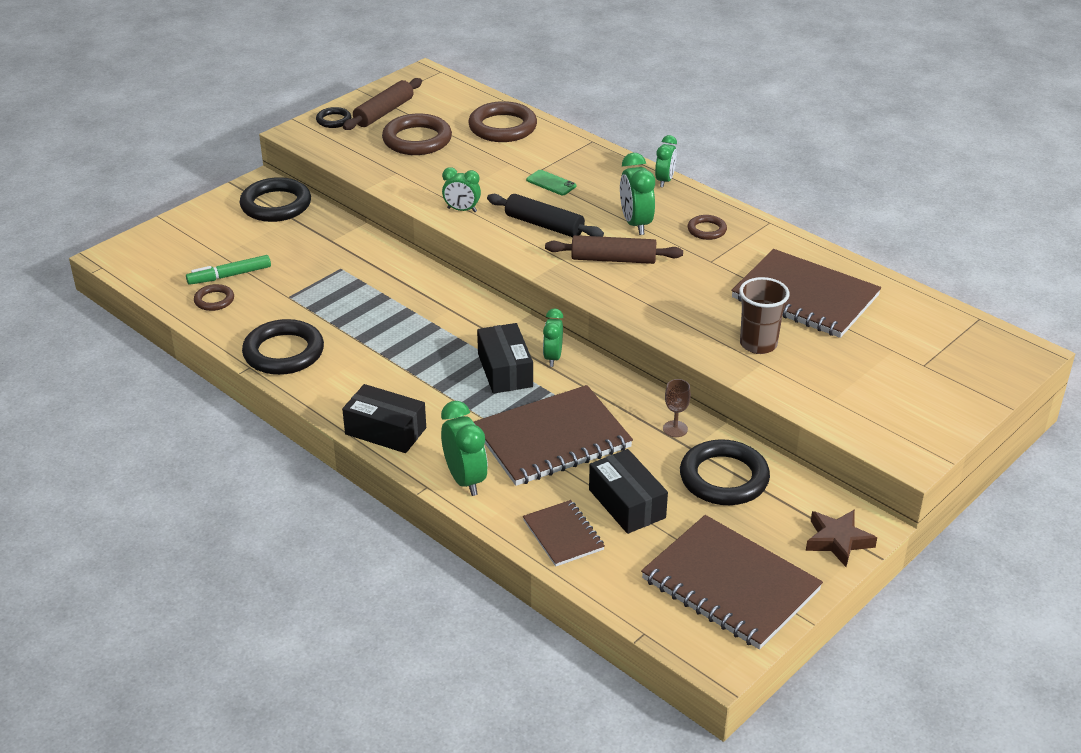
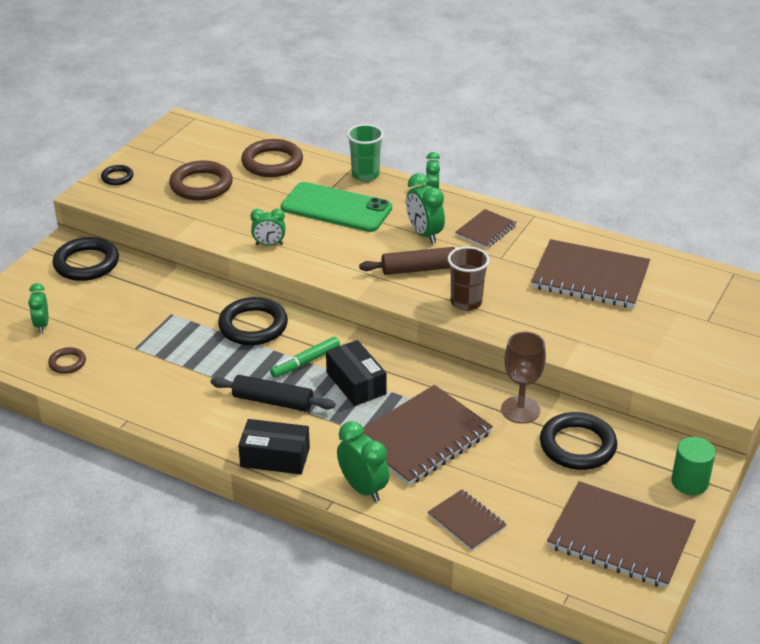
camera: 15 degrees left, 0 degrees up
green marker [186,255,271,285] -> green marker moved to [270,337,340,378]
black ring [242,319,324,375] -> black ring moved to [218,297,288,345]
brown rolling pin [343,78,422,130] -> none
black rolling pin [487,194,604,237] -> black rolling pin moved to [211,375,336,412]
green phone [526,170,576,195] -> green phone [281,182,392,232], size x2.42
green clock [543,308,563,367] -> green clock moved to [28,283,48,333]
black box [589,449,668,534] -> none
brown goblet [663,379,691,437] -> brown goblet [501,332,546,424], size x1.81
brown ring [688,215,727,240] -> brown notebook [455,209,517,249]
brown cup [739,277,790,354] -> brown cup moved to [448,246,489,311]
brown star [806,509,877,567] -> green cylinder [671,437,716,495]
none -> green cup [347,124,384,181]

